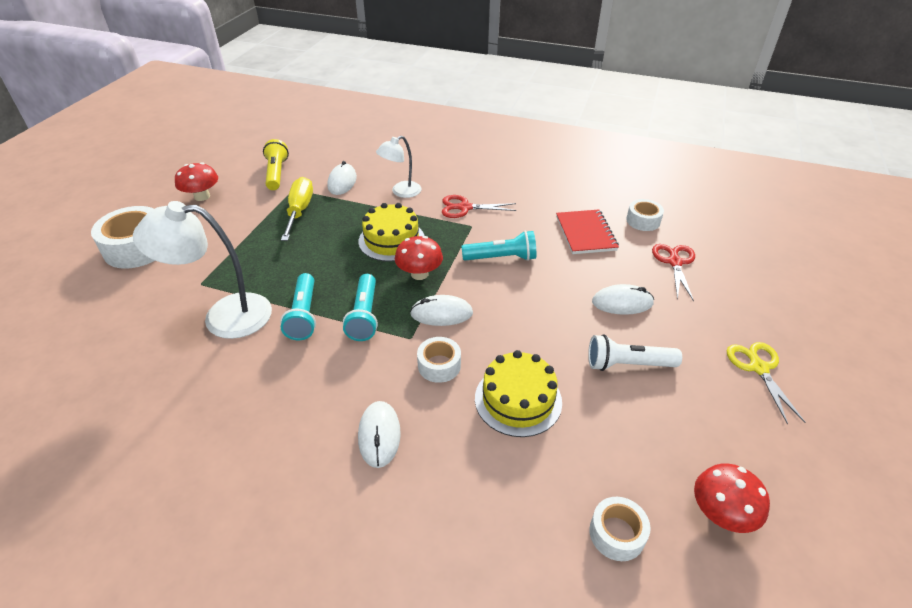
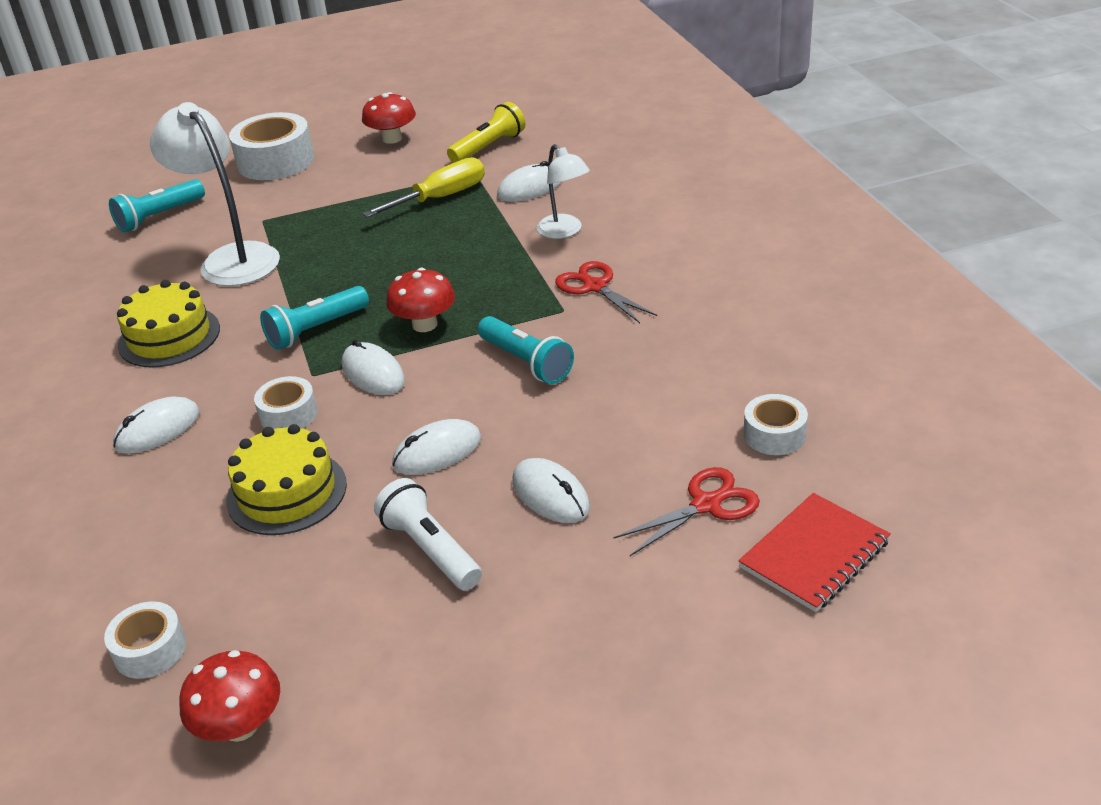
camera: 55 degrees right, 5 degrees down
turquoise flashlight [280,273,316,340] -> turquoise flashlight moved to [109,179,205,232]
yellow cake [359,203,425,262] -> yellow cake moved to [117,280,220,368]
white lamp [376,136,421,198] -> white lamp turned 135 degrees counterclockwise [537,144,590,239]
red notebook [556,210,619,254] -> red notebook moved to [738,493,891,612]
yellow scissors [727,342,806,424] -> none
none -> white mouse [392,419,481,475]

